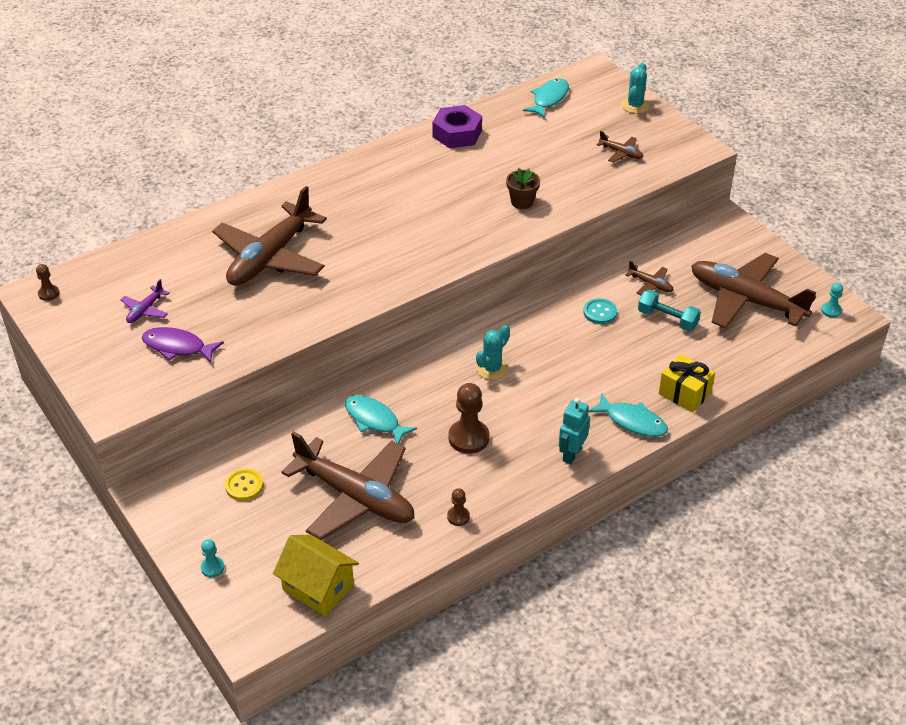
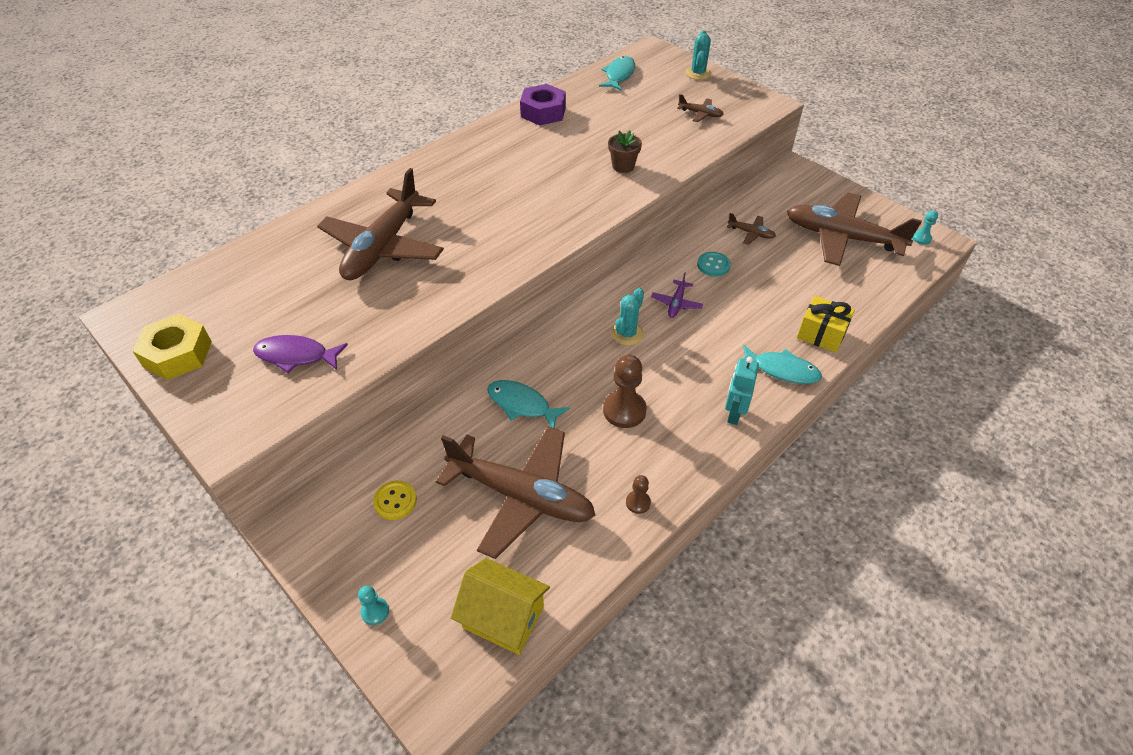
camera: 10 degrees left, 5 degrees up
brown pawn [36,264,60,301] -> none
purple plane [120,279,170,323] -> purple plane moved to [651,273,703,318]
turquoise dumbbell [638,290,701,331] -> none
none -> yellow nut [133,314,212,380]

